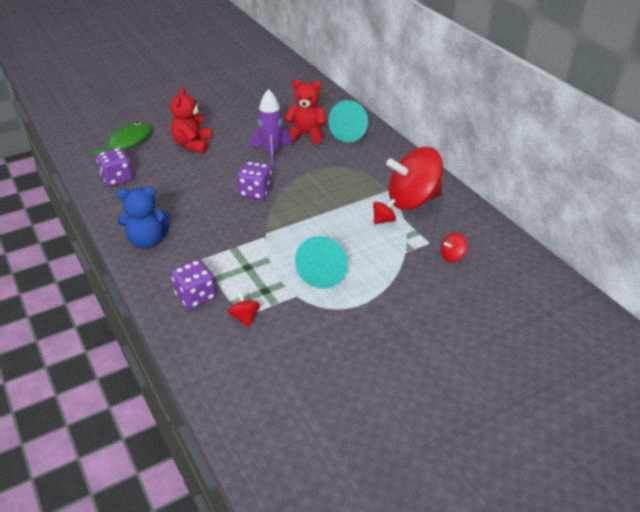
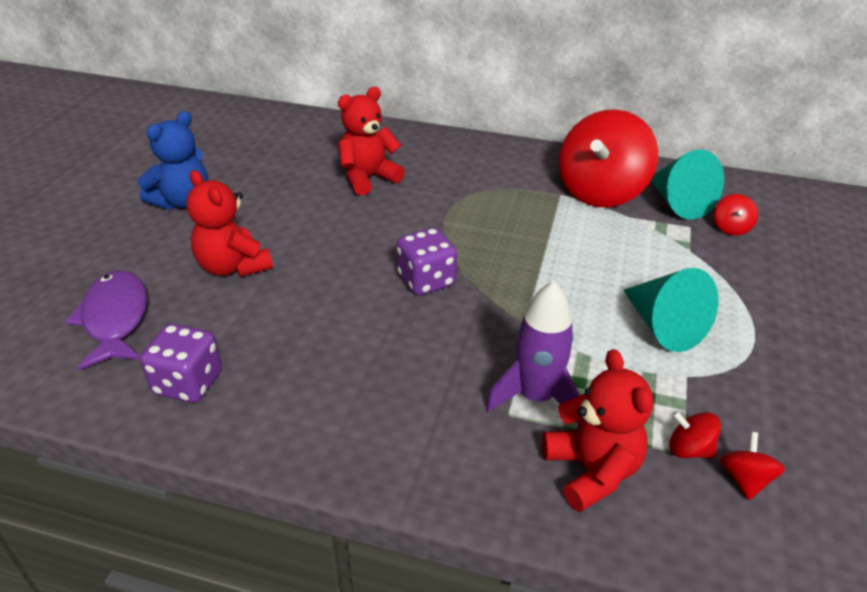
camera: 45 degrees left, 0 degrees up
green fish [91,122,151,154] -> purple fish [65,270,147,370]
blue teddy bear [117,187,171,249] -> blue teddy bear moved to [138,111,208,210]
purple dice [171,259,216,309] -> red teddy bear [542,349,653,512]
purple rocket [250,89,293,167] -> purple rocket moved to [486,281,580,425]
turquoise cone [328,100,368,143] -> turquoise cone moved to [651,149,724,220]
red spinning top [373,199,396,224] -> red spinning top moved to [720,432,785,500]

